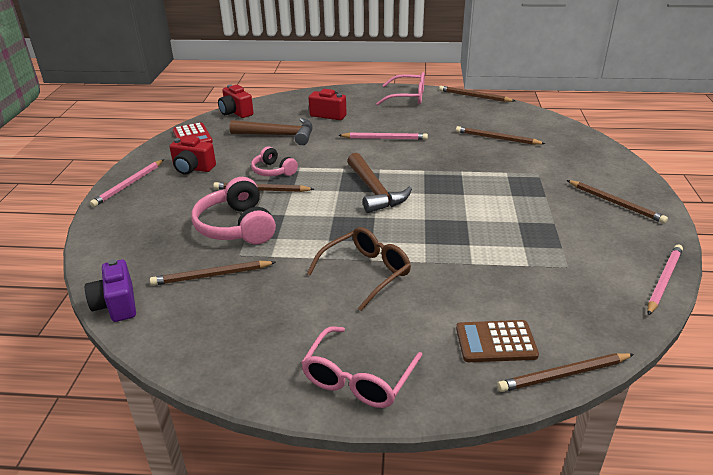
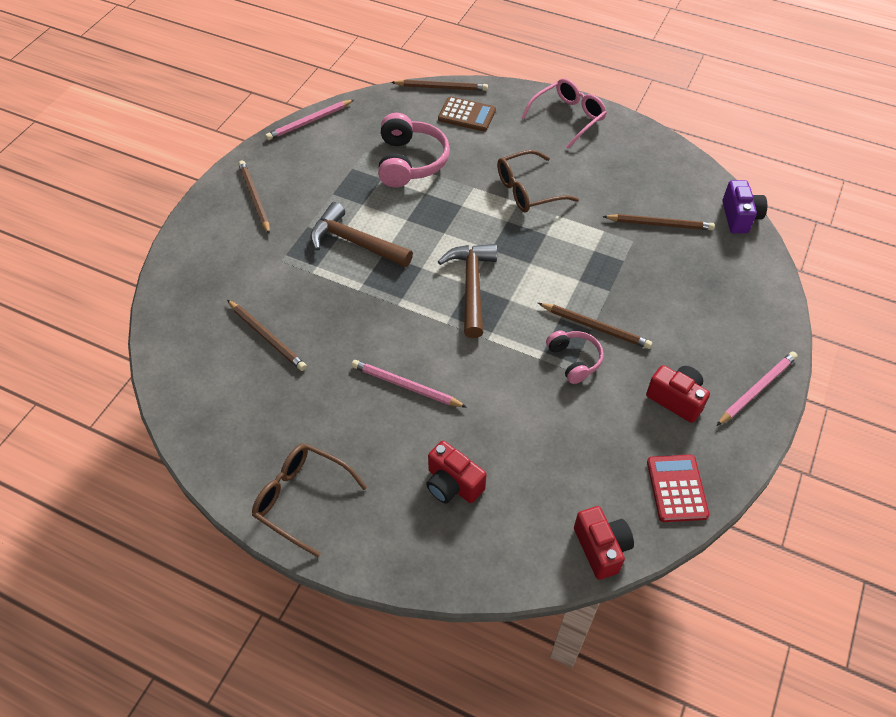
camera: 160 degrees left, 20 degrees up
pink headphones [191,177,276,245] -> pink headphones moved to [378,113,450,188]
brown hammer [229,118,313,145] -> brown hammer moved to [310,202,413,267]
pink glasses [376,72,425,105] -> brown glasses [252,444,367,557]
brown pencil [439,86,515,102] -> none

